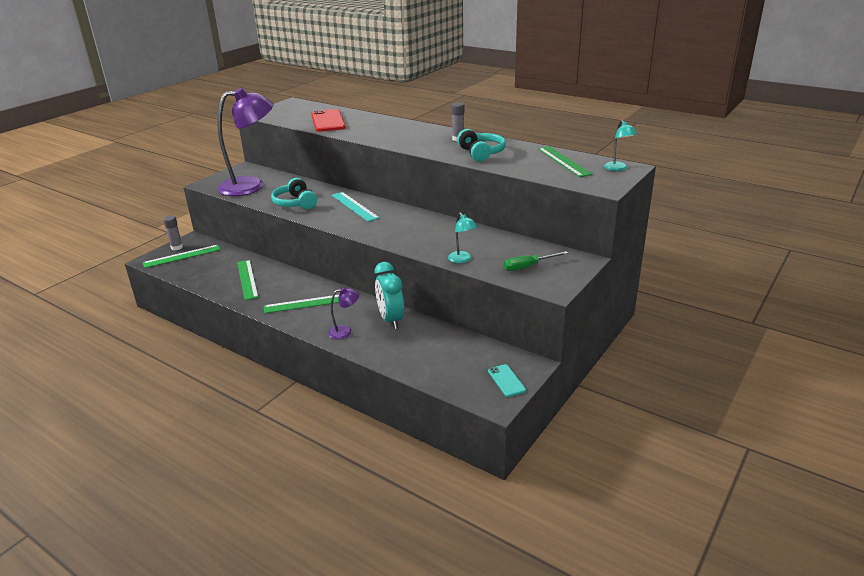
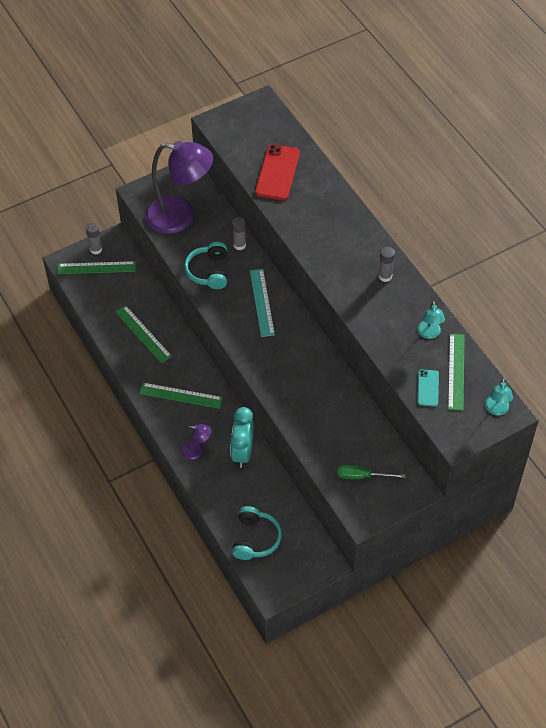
camera: 25 degrees right, 25 degrees up
green ruler [237,260,258,300] -> green ruler turned 45 degrees counterclockwise [115,305,172,363]
turquoise lamp [448,212,477,263] -> turquoise lamp moved to [418,301,445,339]
turquoise headphones [457,129,506,162] -> turquoise headphones moved to [232,506,282,560]
turquoise phone [488,364,526,397] -> turquoise phone moved to [417,370,439,406]
none -> grey glue stick [232,217,246,250]

